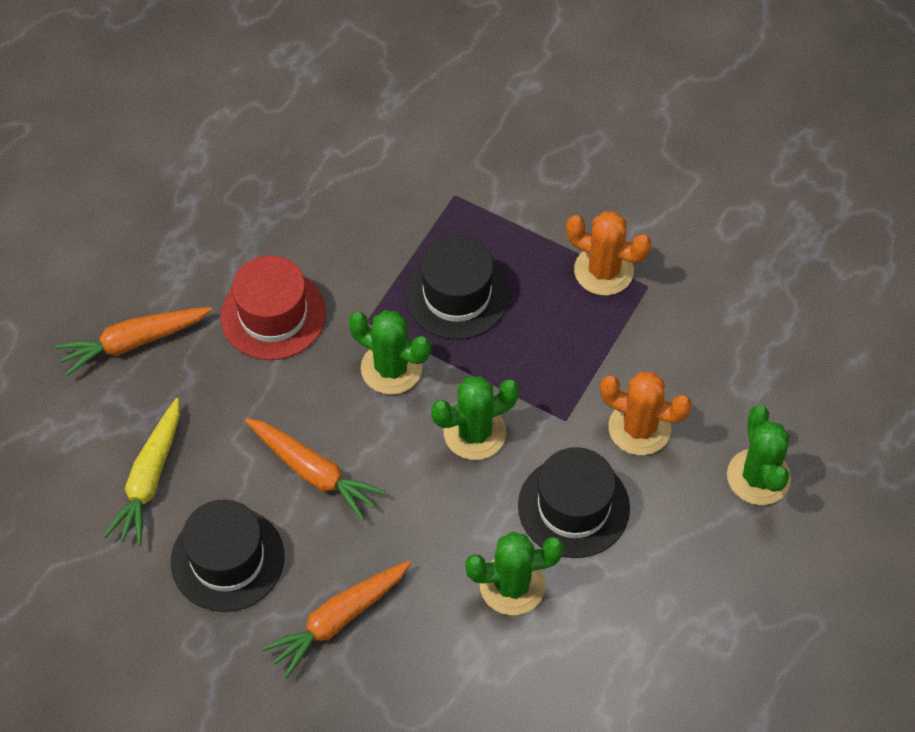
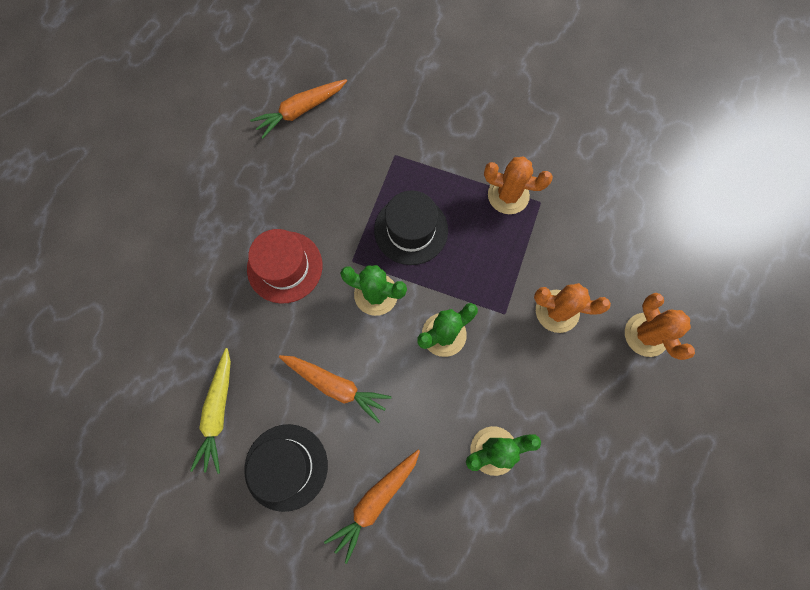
camera: 10 degrees left, 15 degrees up
orange carrot [55,307,212,376] -> orange carrot moved to [250,79,347,139]
black hat [518,447,630,558] -> none
green cactus [727,405,791,505] -> orange cactus [625,293,695,360]

